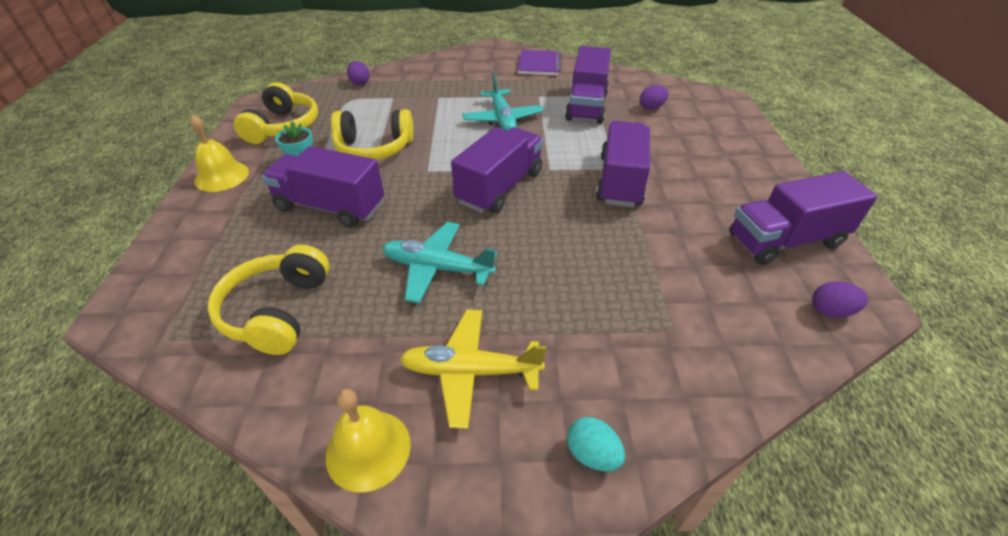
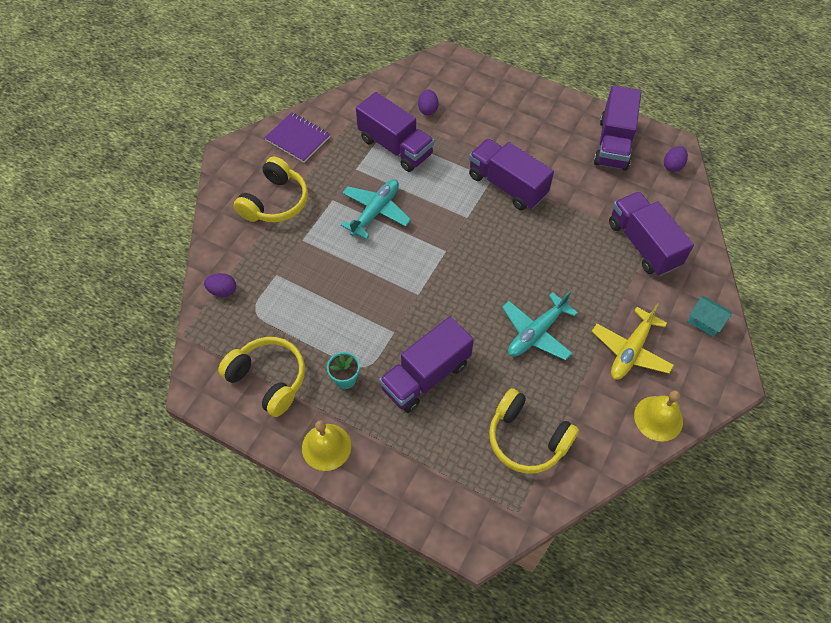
camera: 60 degrees left, 15 degrees up
yellow headphones [331,109,413,160] -> yellow headphones moved to [233,157,308,222]
purple truck [451,127,543,213] -> purple truck moved to [609,191,694,276]
turquoise plane [462,74,544,131] -> turquoise plane turned 75 degrees counterclockwise [341,179,411,240]
turquoise egg [567,417,625,471] -> turquoise house [688,295,732,337]

